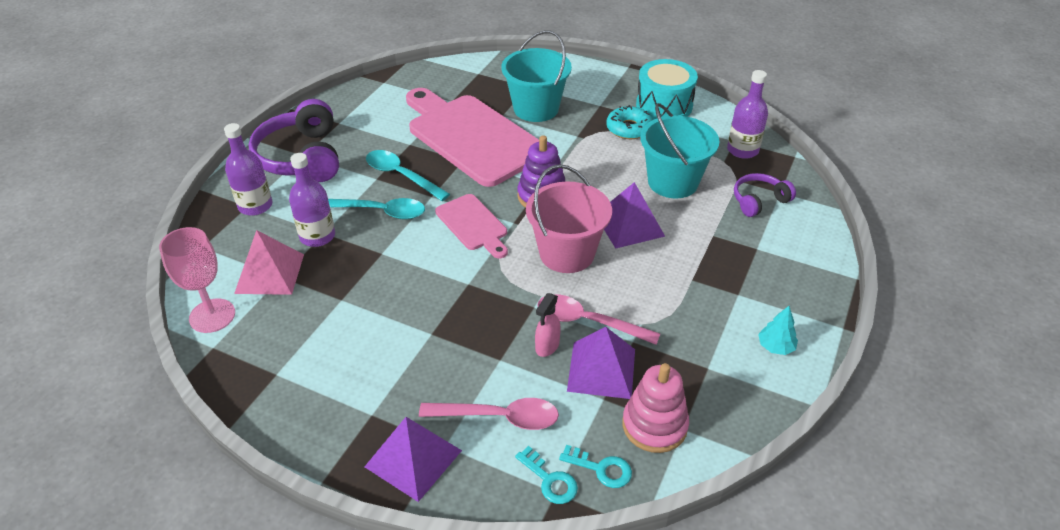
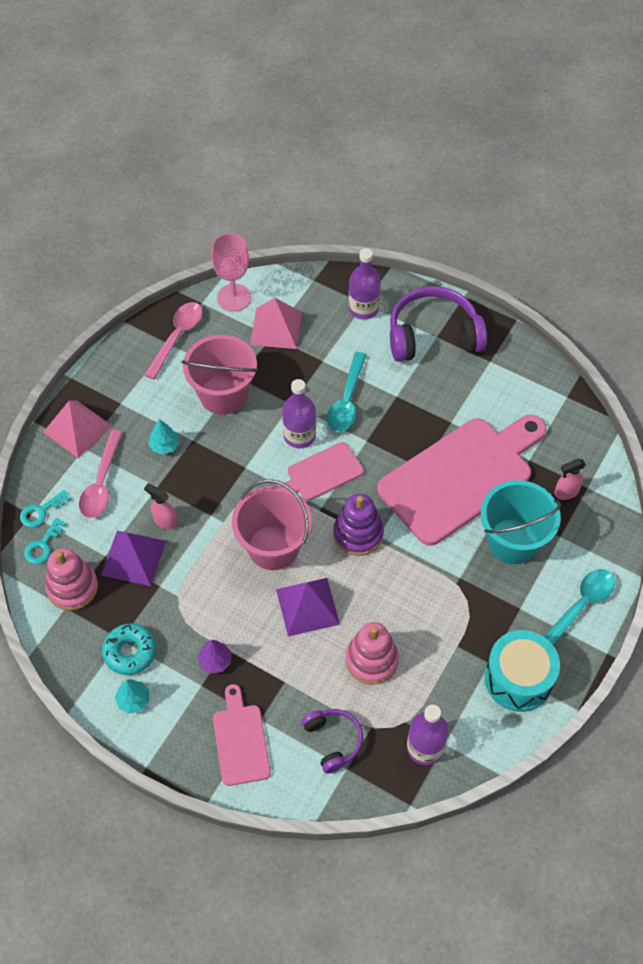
camera: 95 degrees right, 15 degrees up
purple bottle [289,153,335,247] -> purple bottle moved to [282,379,316,448]
purple pyramid [364,417,462,502] -> pink pyramid [43,400,112,458]
turquoise spoon [366,150,450,201] -> turquoise spoon moved to [543,569,615,645]
pink spoon [537,294,660,345] -> pink spoon moved to [144,302,203,380]
turquoise donut [606,105,652,139] -> turquoise donut moved to [102,623,156,675]
turquoise bucket [640,103,720,198] -> pink stacking toy [346,622,399,685]
none -> turquoise tree [148,419,179,454]
none -> pink bucket [182,335,258,415]
none -> purple tree [198,640,232,674]
none -> pink cutting board [213,684,271,786]
none -> pink spray bottle [554,459,586,500]

